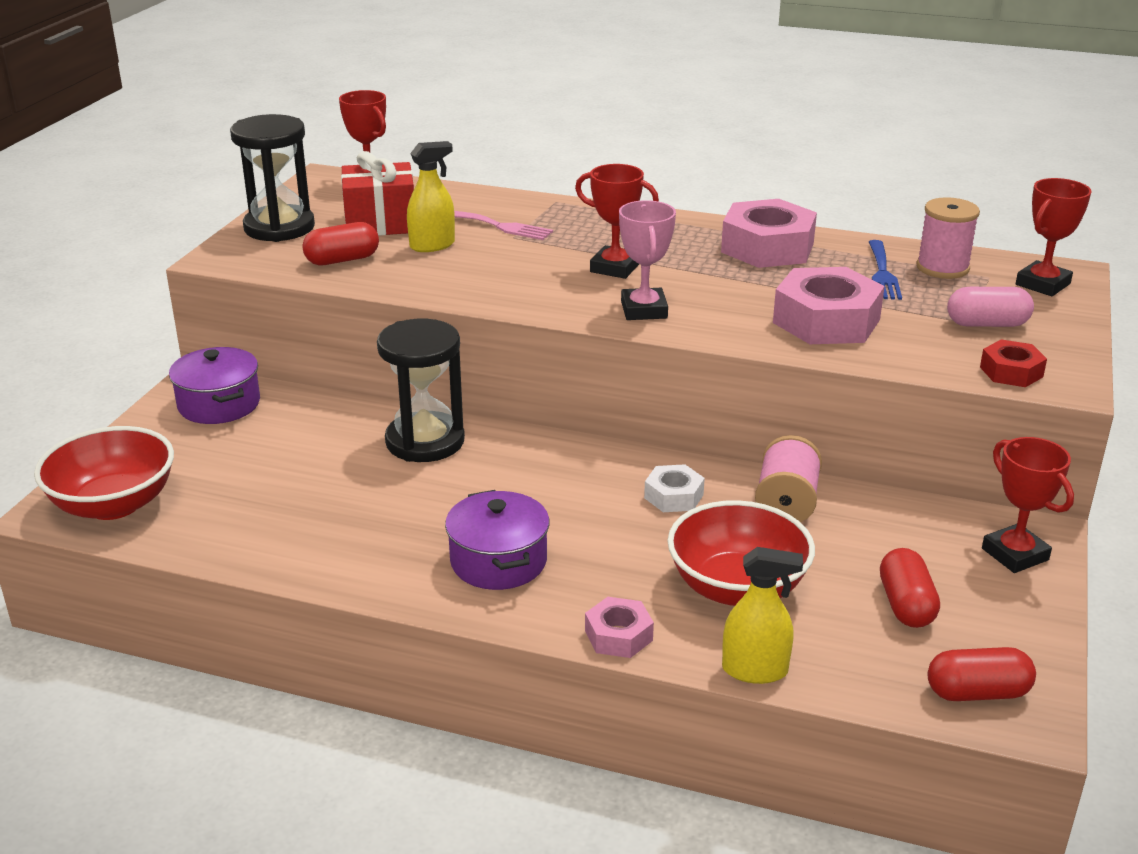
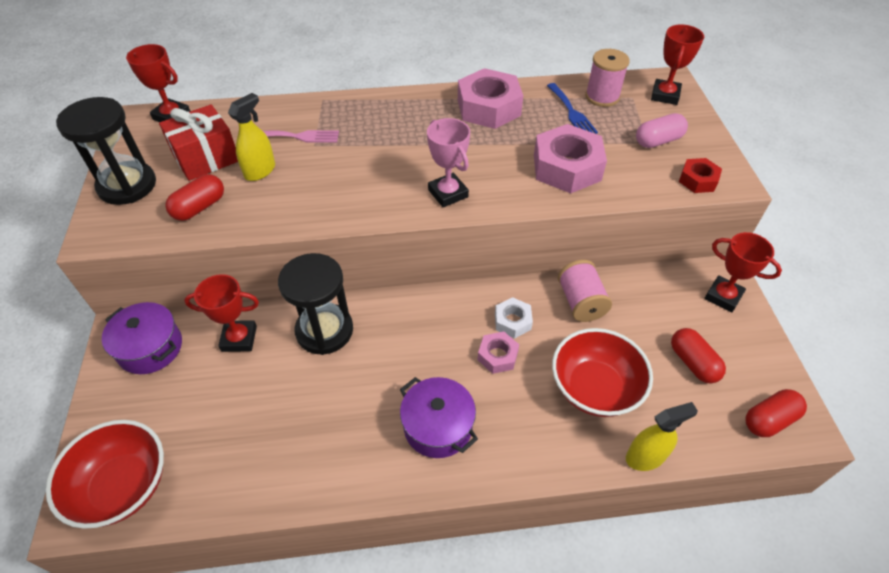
camera: 25 degrees left, 20 degrees up
red trophy [575,164,659,279] -> red trophy moved to [184,274,259,352]
pink nut [585,597,654,658] -> pink nut moved to [478,332,519,374]

